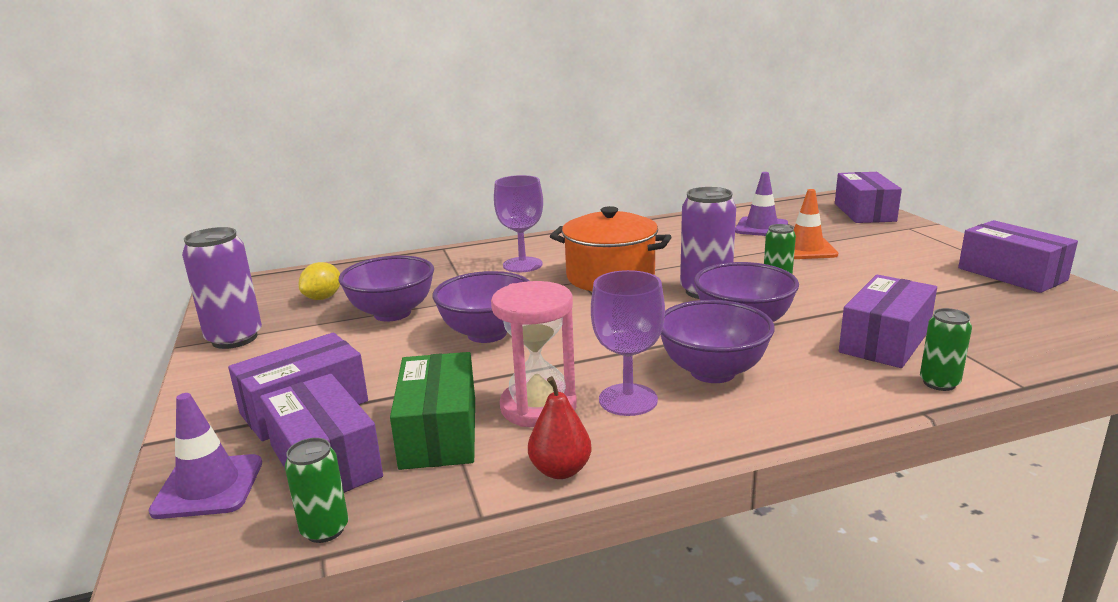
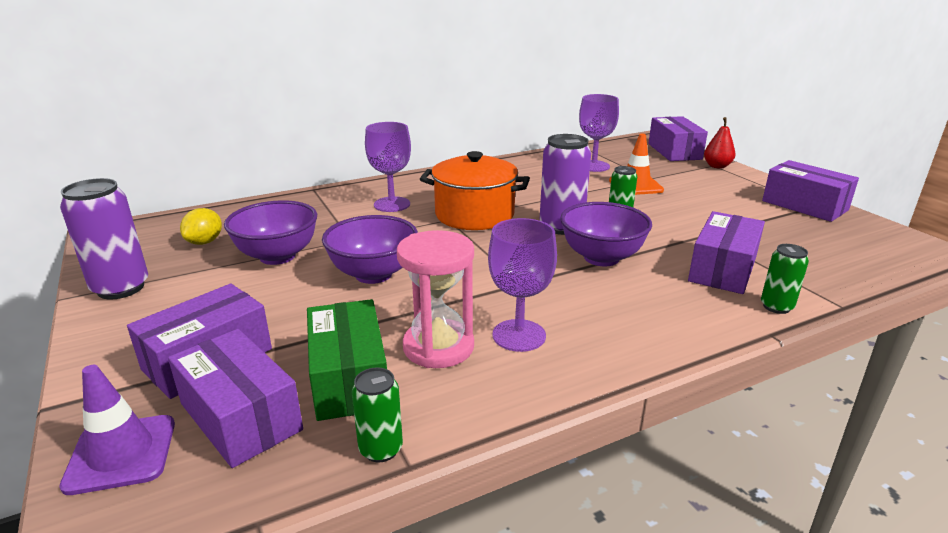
camera: 10 degrees left, 5 degrees up
green can [285,438,348,543] -> green can moved to [351,367,403,462]
red pear [528,376,592,479] -> red pear moved to [704,117,736,169]
purple bowl [661,300,775,383] -> none
purple traffic cone [735,172,788,236] -> purple goblet [579,94,619,172]

